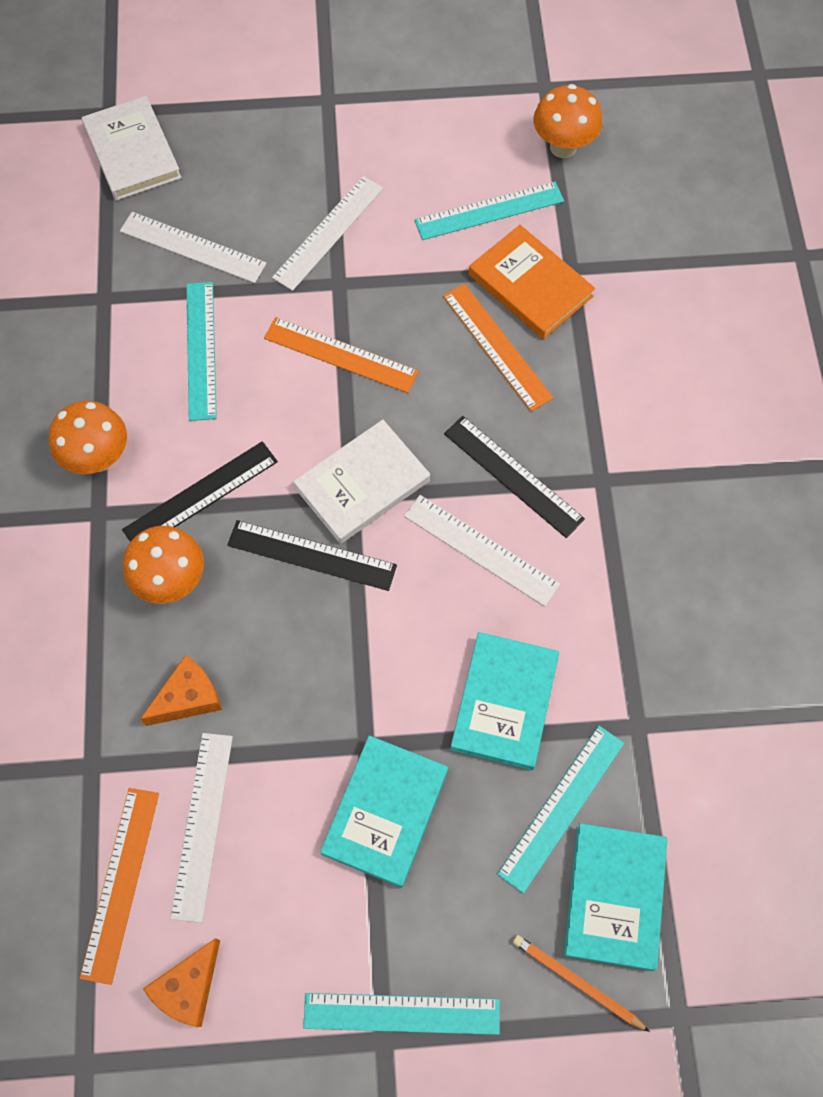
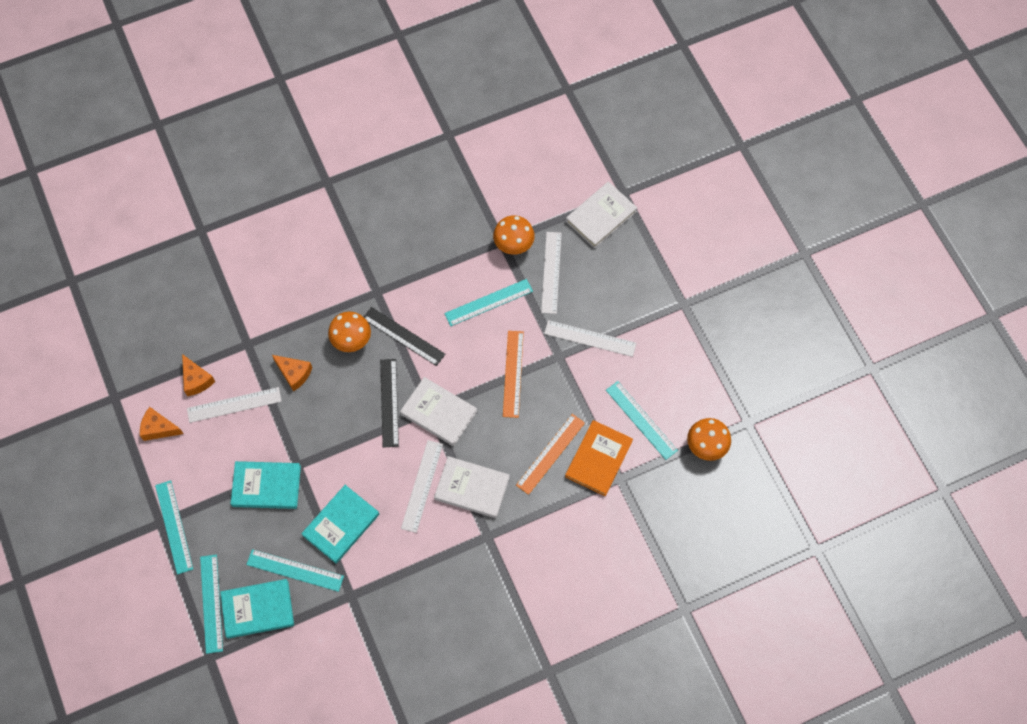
camera: 70 degrees right, 0 degrees up
orange mushroom [49,401,127,474] -> orange mushroom moved to [493,215,535,255]
orange ruler [80,788,159,985] -> orange cheese [182,354,215,396]
black ruler [444,416,585,538] -> white book [434,456,510,518]
turquoise book [450,632,559,770] -> turquoise book turned 45 degrees counterclockwise [301,485,379,564]
orange pencil [513,935,650,1032] -> turquoise ruler [200,554,223,654]

